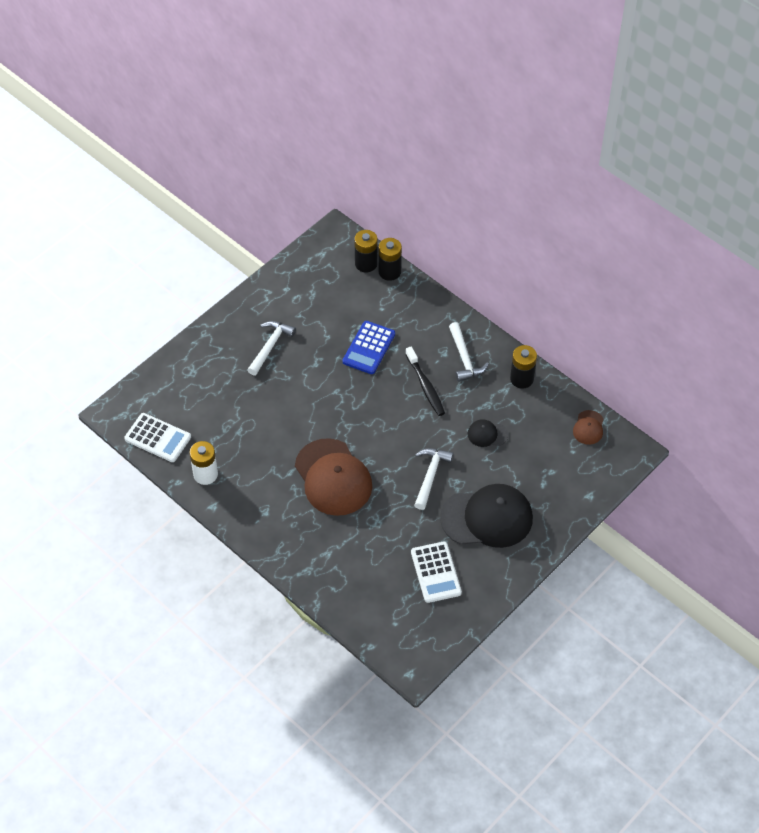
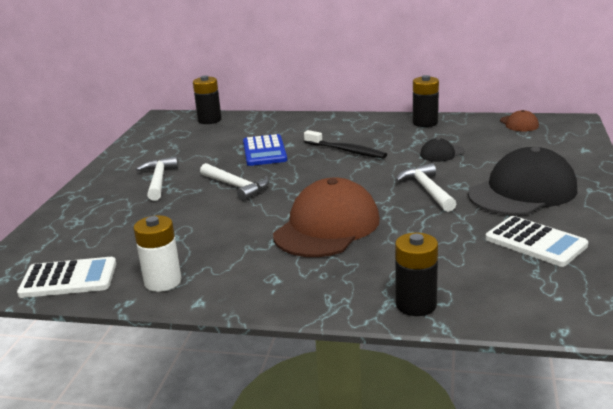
camera: 30 degrees left, 30 degrees down
brown cap [295,438,372,516] -> brown cap turned 90 degrees counterclockwise [273,178,380,257]
black battery [378,238,402,281] -> black battery moved to [395,233,438,316]
white hammer [449,322,489,382] -> white hammer moved to [200,163,270,201]

